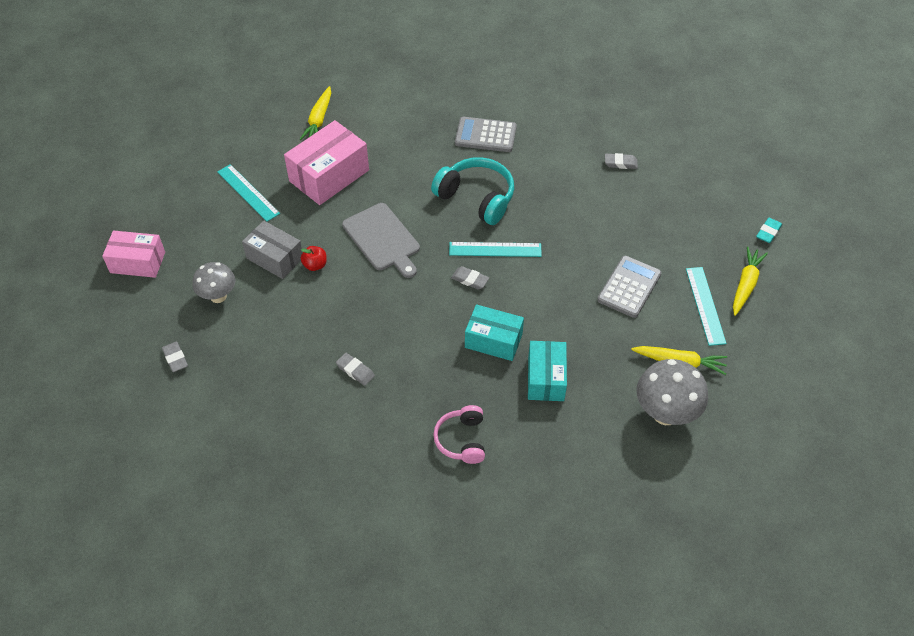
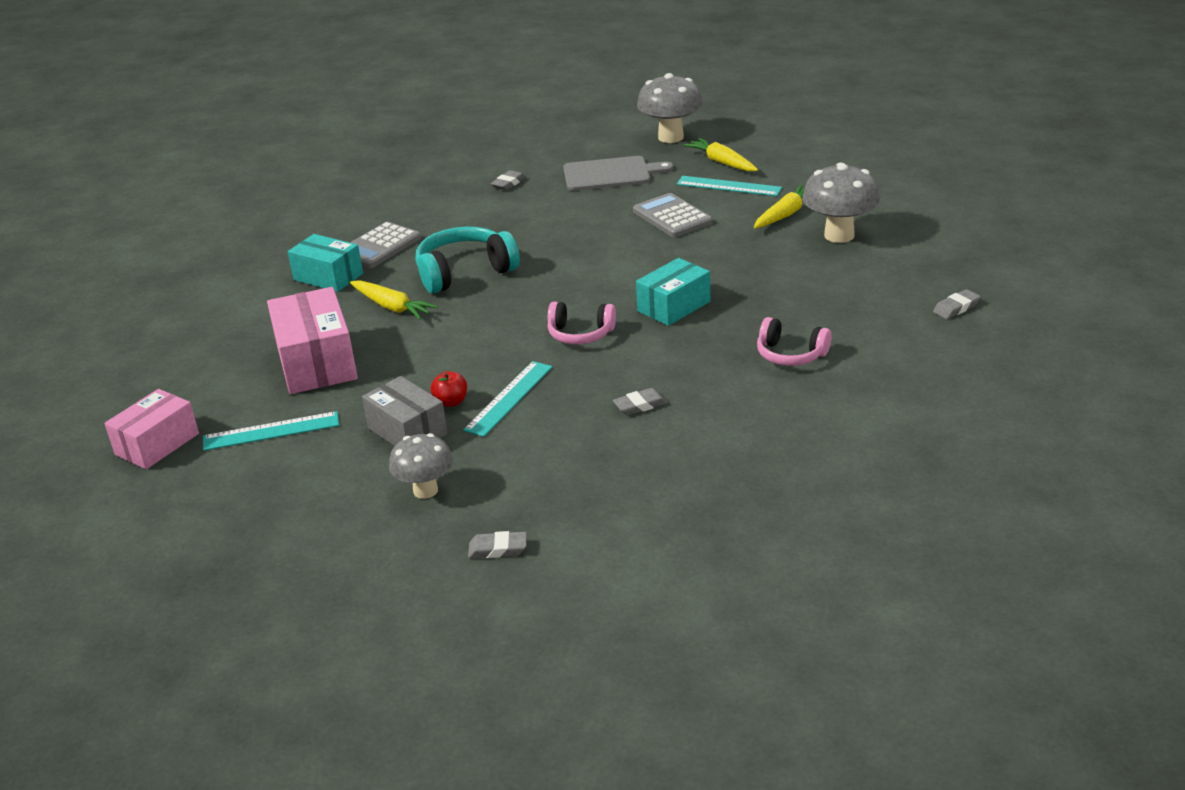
camera: 60 degrees left, 20 degrees down
pink box [102,230,165,278] -> pink box moved to [104,389,199,469]
grey box [242,221,303,279] -> grey box turned 75 degrees clockwise [362,376,447,446]
yellow carrot [299,86,331,140] -> yellow carrot moved to [350,280,438,319]
grey cutting board [342,203,420,278] -> grey cutting board moved to [563,156,674,191]
turquoise ruler [449,242,542,257] -> turquoise ruler moved to [463,361,553,437]
grey eraser [451,266,489,290] -> grey eraser moved to [933,289,981,319]
turquoise box [528,341,567,401] -> turquoise box moved to [288,234,363,292]
turquoise eraser [756,218,782,243] -> grey mushroom [637,73,703,143]
none -> pink headphones [548,302,616,344]

